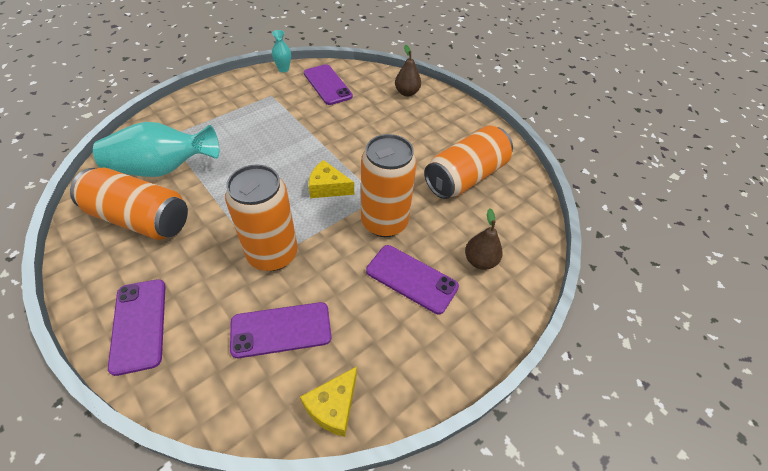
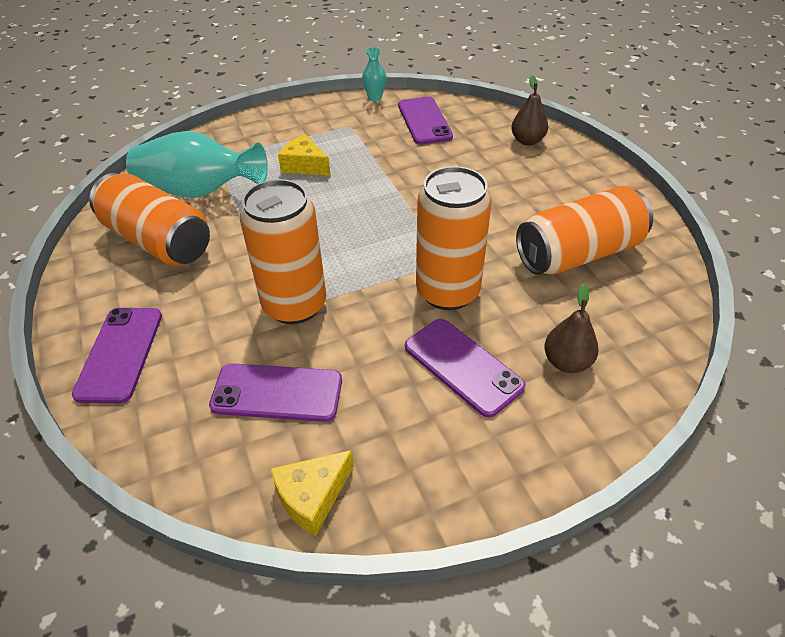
camera: 20 degrees right, 5 degrees down
yellow cheese [309,160,354,198] -> yellow cheese moved to [278,134,330,176]

